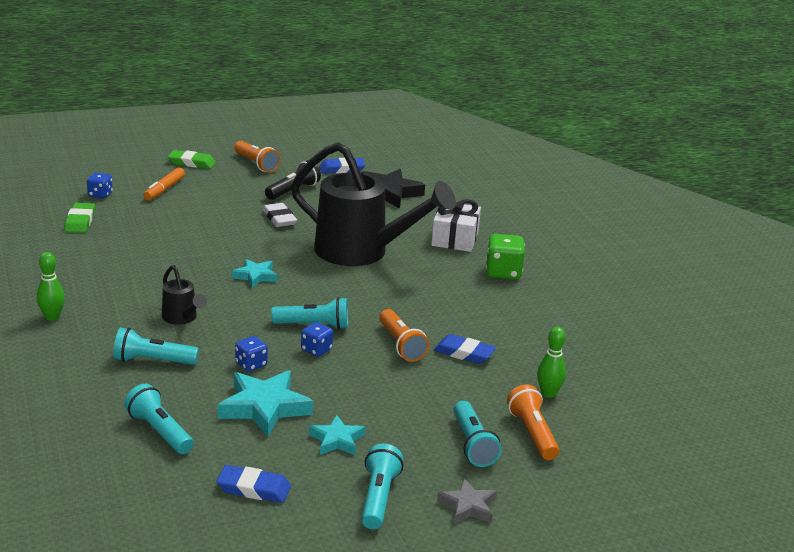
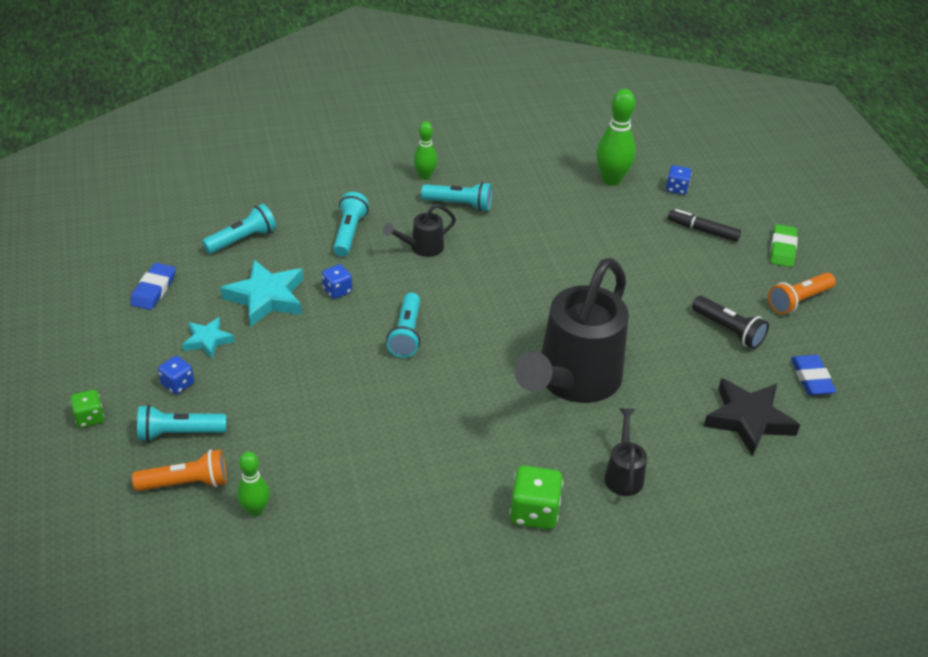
camera: 95 degrees right, 15 degrees up
green eraser [64,203,95,233] -> green bowling pin [596,89,636,186]
orange marker [143,168,185,200] -> black marker [668,209,741,242]
turquoise star [232,259,278,288] -> none
white eraser [263,203,297,227] -> none
blue dice [301,322,333,357] -> blue dice moved to [158,356,194,394]
turquoise flashlight [361,444,403,529] -> turquoise flashlight moved to [421,182,492,212]
orange flashlight [379,309,429,362] -> none
white gift [431,199,481,252] -> black watering can [604,408,647,496]
blue eraser [434,334,496,364] -> none
grey star [437,478,497,524] -> green dice [70,390,104,428]

